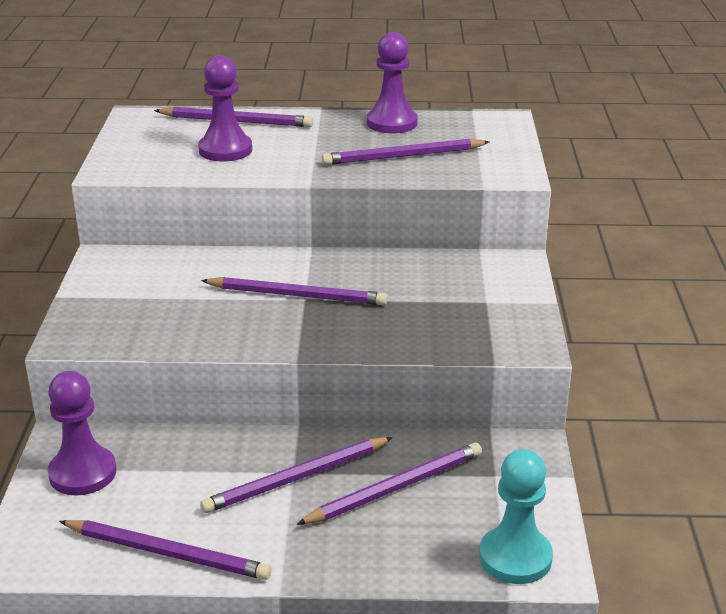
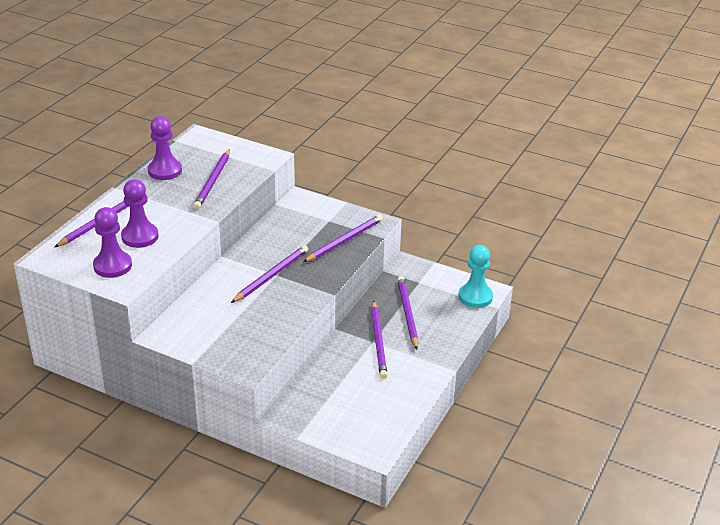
camera: 65 degrees left, 5 degrees up
purple pawn [48,371,117,495] -> purple pawn moved to [93,207,132,278]
purple pencil [59,520,271,580] -> purple pencil moved to [303,215,383,262]

